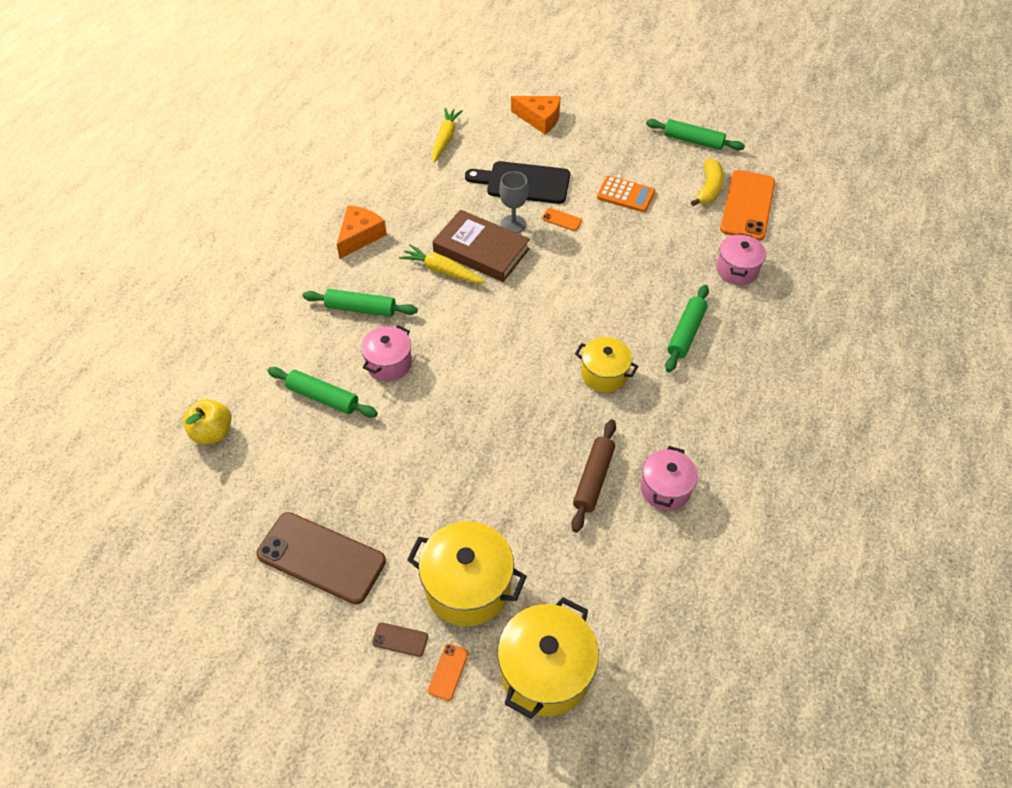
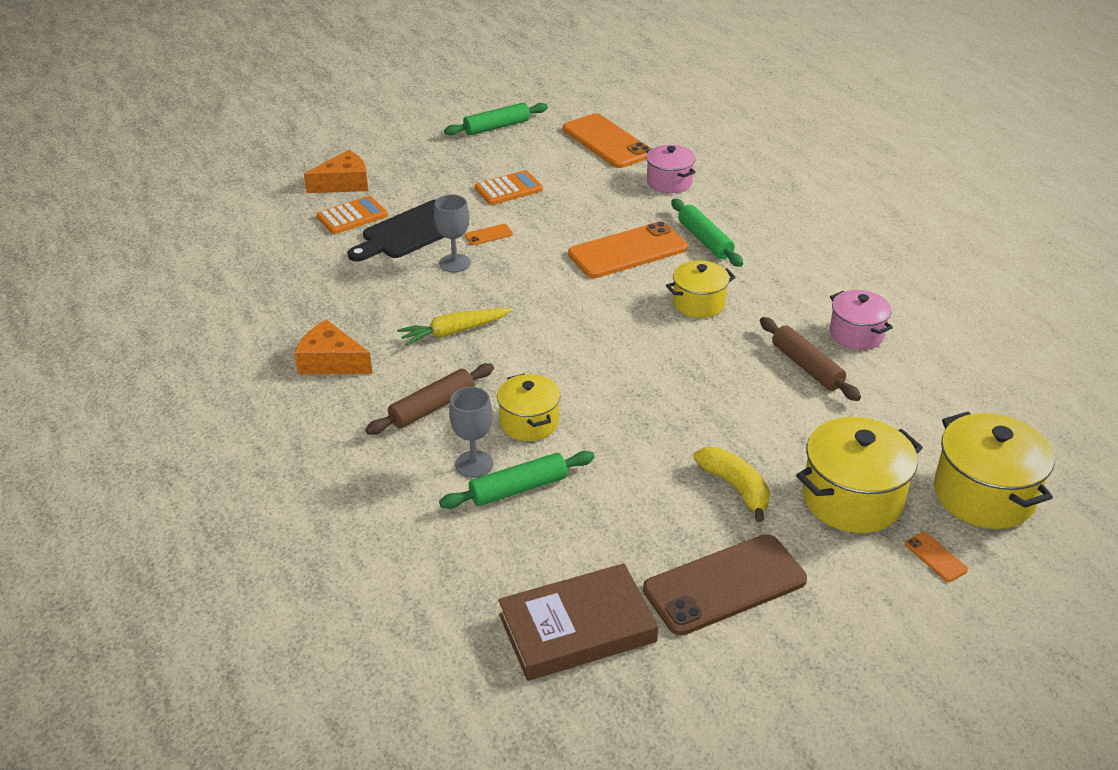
camera: 50 degrees left, 15 degrees down
yellow apple [183,399,232,444] -> none
green rolling pin [302,289,418,317] -> brown rolling pin [365,363,494,435]
orange cheese [337,205,387,259] -> orange cheese turned 45 degrees counterclockwise [294,320,373,374]
pink pot [361,325,412,381] -> yellow pot [497,374,560,441]
brown phone [372,622,428,657] -> none
yellow carrot [432,108,463,163] -> none
brown book [433,210,530,282] -> brown book moved to [498,563,658,681]
yellow banana [691,158,724,206] -> yellow banana moved to [693,447,770,522]
none -> orange calculator [317,196,388,234]
none -> grey goblet [449,387,493,478]
none -> orange phone [568,221,688,278]

